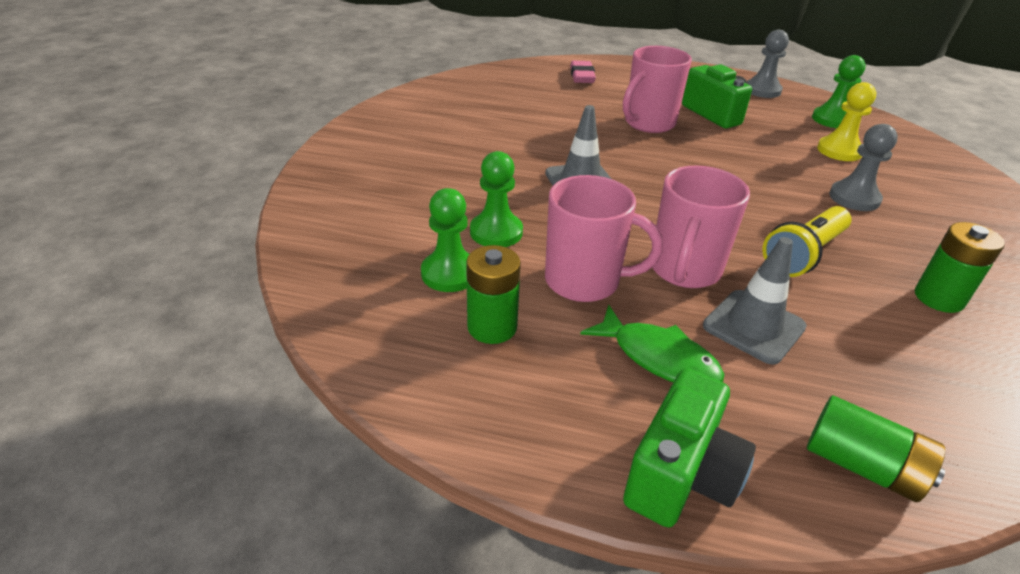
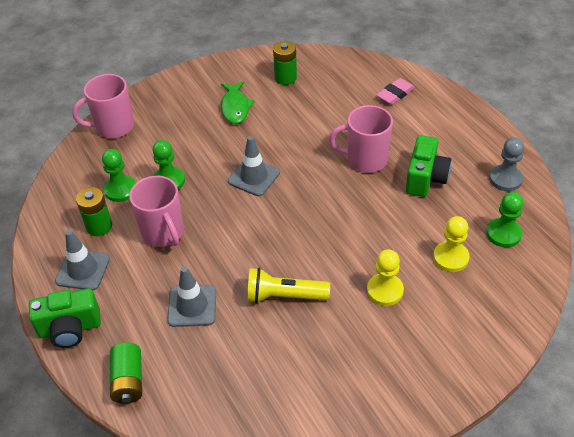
camera: 50 degrees right, 10 degrees up
green fish [580,305,725,382] -> green fish moved to [221,81,255,124]
pink mug [652,165,750,288] -> pink mug moved to [72,74,134,138]
grey pawn [829,124,898,211] -> yellow pawn [367,249,404,306]
green battery [915,222,1005,313] -> green battery moved to [273,41,297,85]
none -> grey traffic cone [55,230,110,290]

